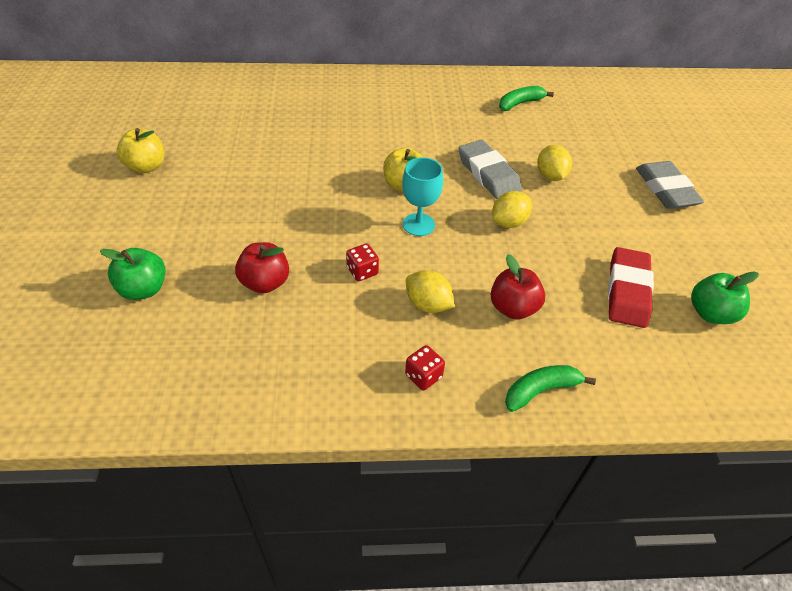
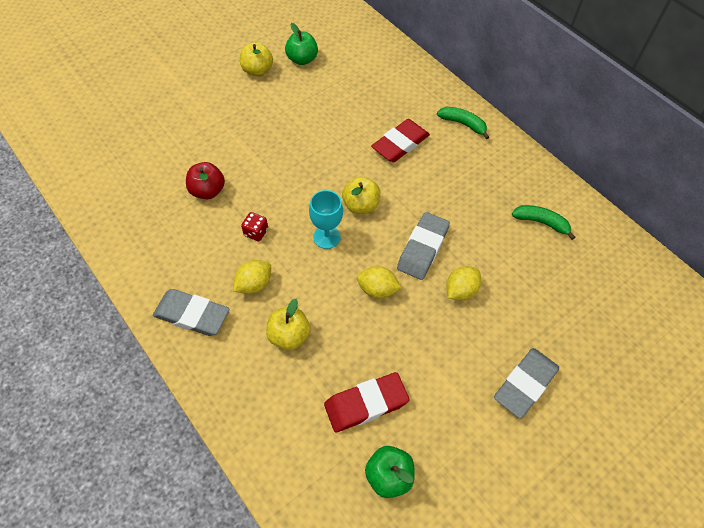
camera: 55 degrees right, 10 degrees up
green apple [100,248,166,300] -> green apple moved to [285,23,318,65]
red dice [405,345,445,390] -> grey eraser [153,289,229,336]
yellow lemon [406,270,455,313] -> yellow lemon turned 45 degrees clockwise [233,260,271,294]
red apple [490,254,545,320] -> yellow apple [266,299,310,350]
green banana [505,365,596,412] -> green banana moved to [437,107,489,139]
none -> red eraser [371,119,430,162]

